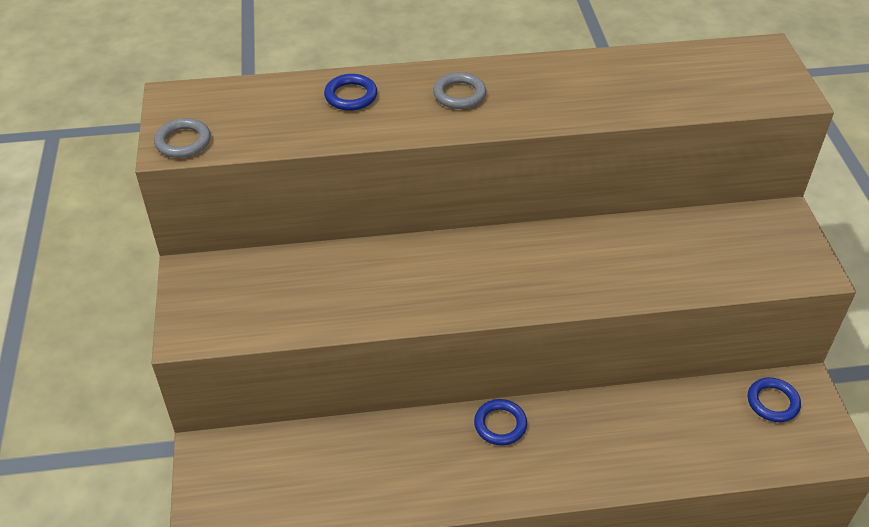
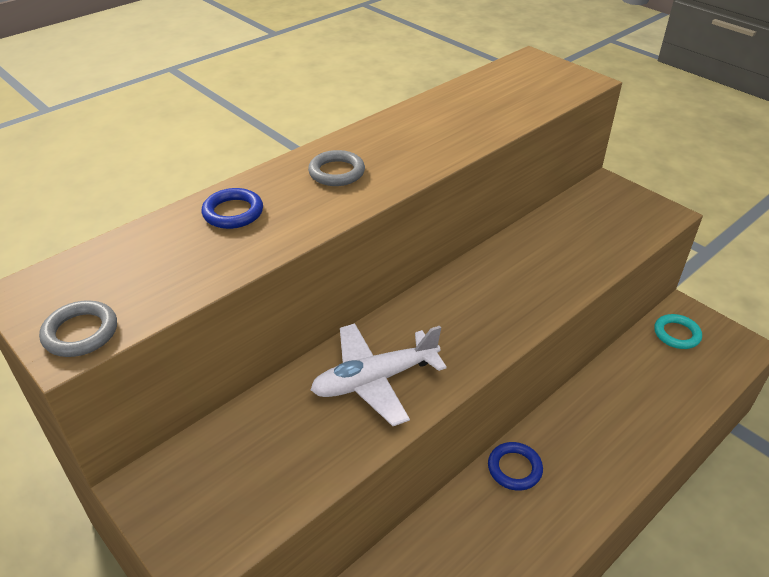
camera: 35 degrees left, 5 degrees down
blue ring [747,377,801,422] -> turquoise ring [654,314,702,349]
none -> white plane [311,323,447,426]

